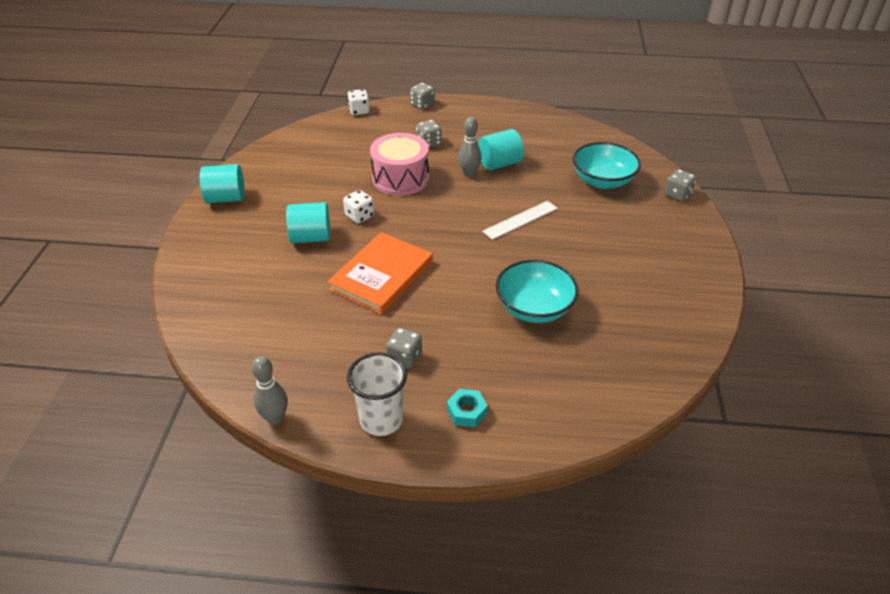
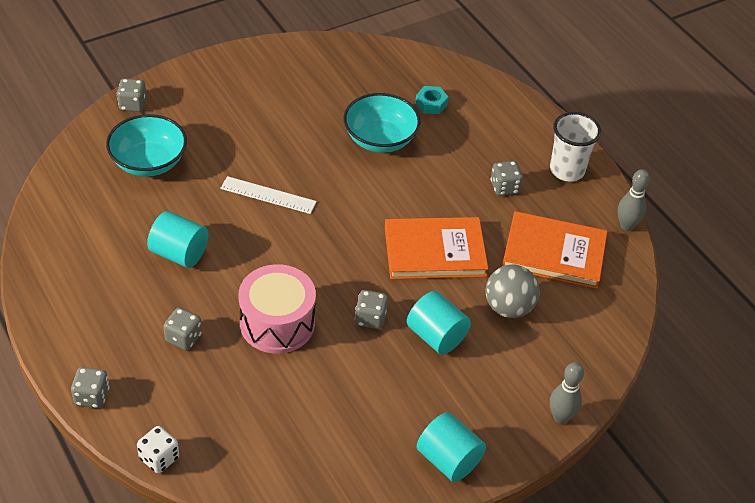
camera: 130 degrees left, 5 degrees up
white dice [343,190,374,223] -> grey dice [355,290,388,329]
turquoise nut [447,389,488,427] -> turquoise nut moved to [415,86,448,114]
grey bowling pin [459,117,481,177] -> grey bowling pin moved to [550,362,584,424]
none -> grey ball [485,264,540,318]
none -> orange book [502,211,608,289]

